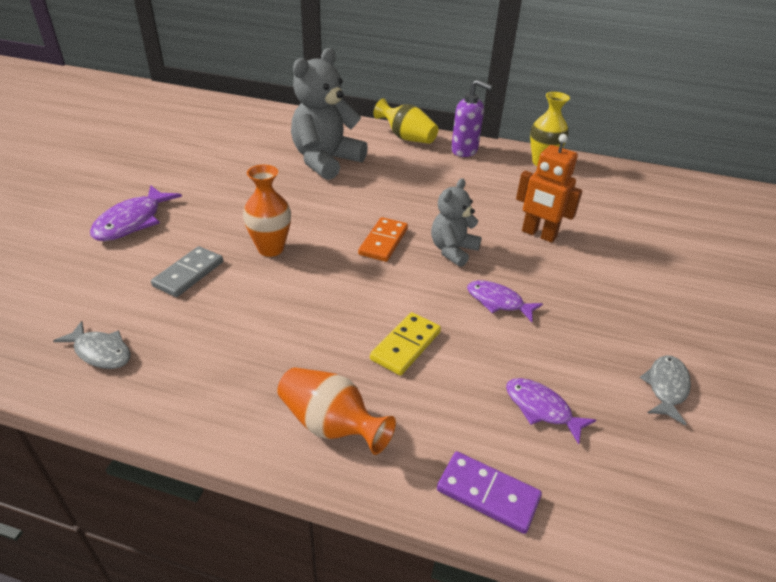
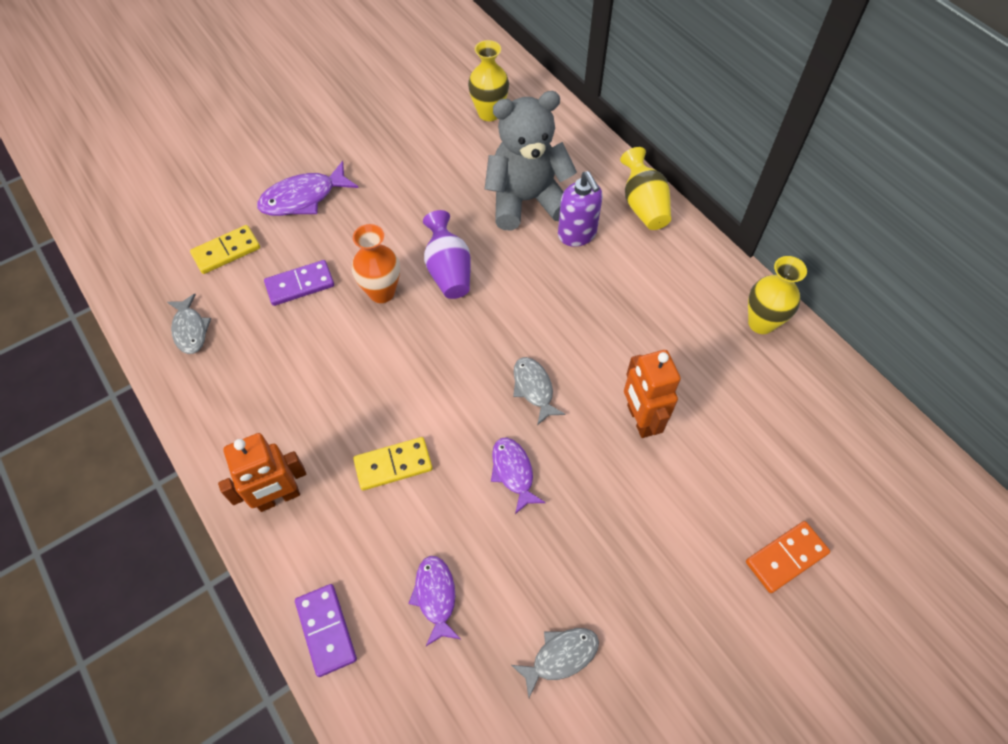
camera: 40 degrees right, 20 degrees up
grey domino [151,246,223,297] -> purple domino [264,260,334,306]
orange vase [277,368,396,455] -> orange robot [218,433,306,512]
orange domino [358,217,408,262] -> orange domino moved to [746,521,830,593]
grey teddy bear [431,178,482,267] -> grey fish [513,357,566,425]
purple soap dispenser [451,80,492,157] -> purple soap dispenser moved to [558,171,603,247]
none -> yellow domino [190,225,260,274]
none -> purple vase [423,210,471,299]
none -> yellow vase [468,40,509,121]

